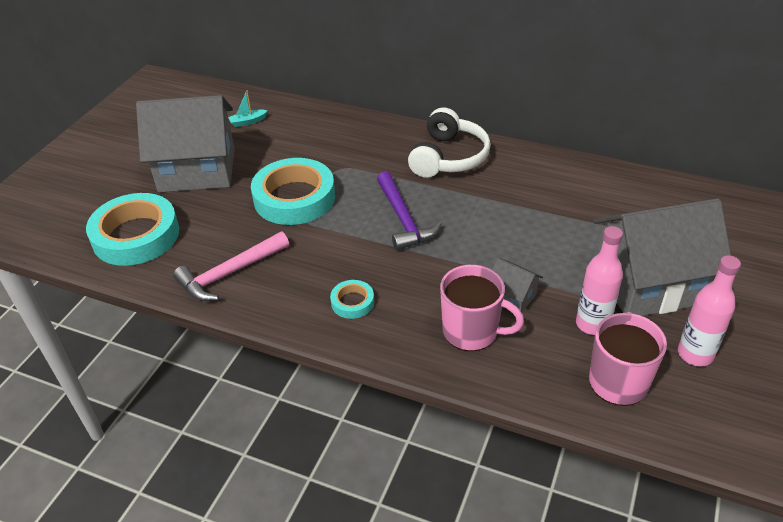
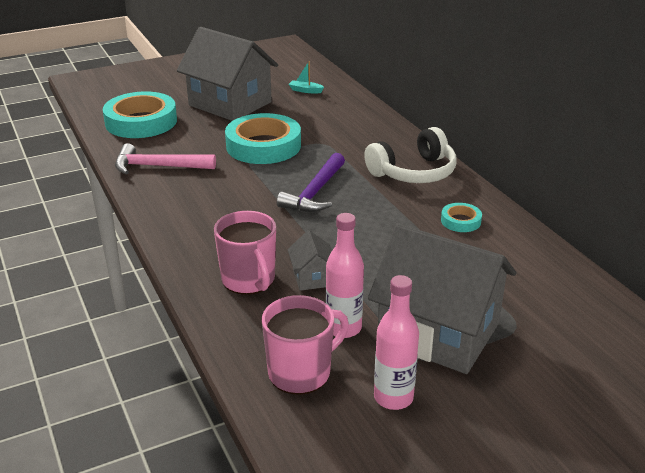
camera: 40 degrees right, 10 degrees down
turquoise tape [330,280,374,319] -> turquoise tape moved to [441,203,482,232]

